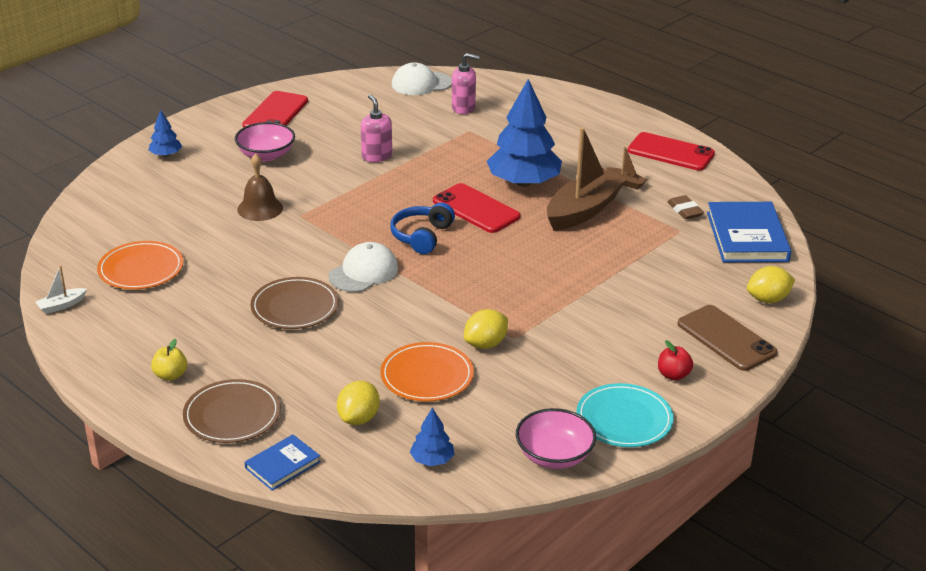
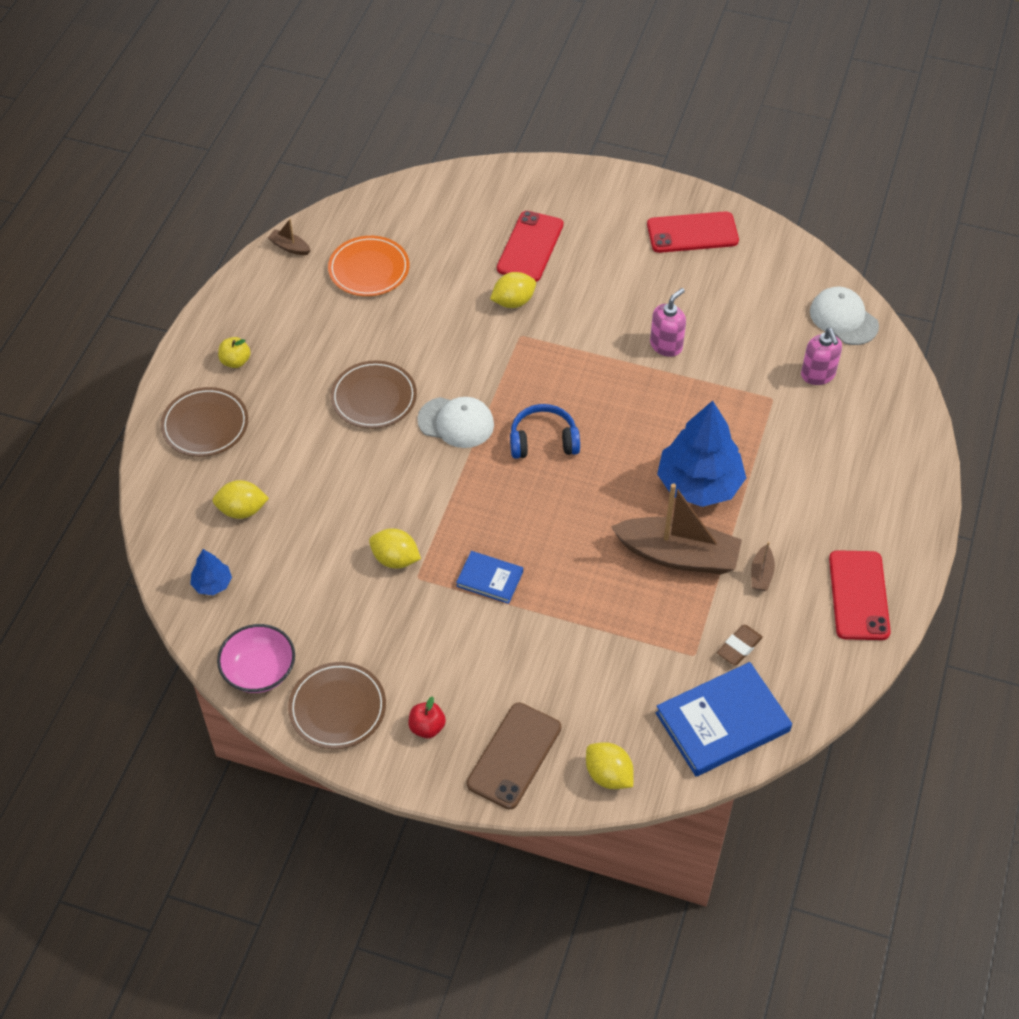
camera: 65 degrees right, 20 degrees up
white boat [36,266,87,314] -> brown boat [268,219,311,255]
blue tree [149,110,182,157] -> none
pink bowl [235,122,295,161] -> none
brown bell [237,153,283,221] -> yellow lemon [490,272,536,308]
blue book [245,435,321,491] -> blue book moved to [456,551,523,604]
orange plate [380,342,474,402] -> none
red phone [433,183,520,233] -> red phone moved to [497,211,564,282]
turquoise plate [576,383,674,447] -> brown plate [288,662,386,749]

